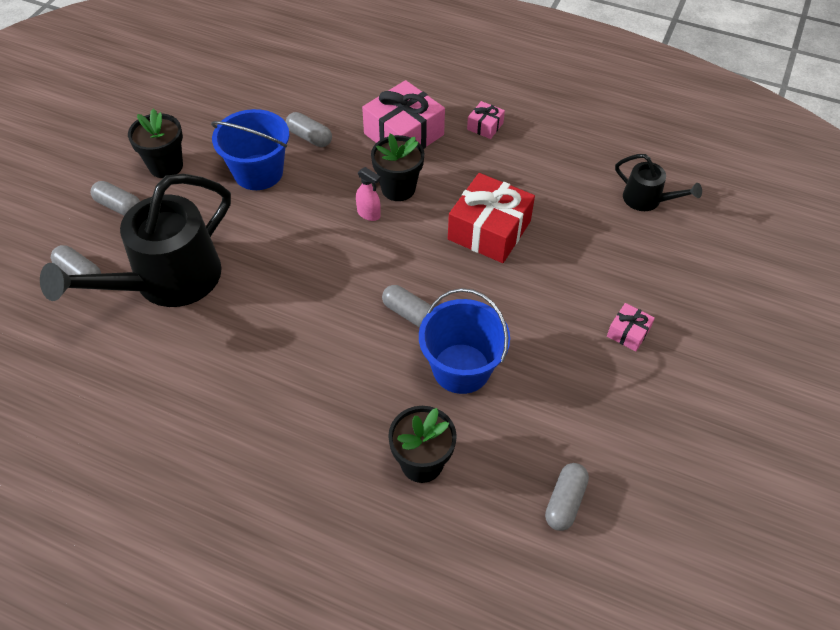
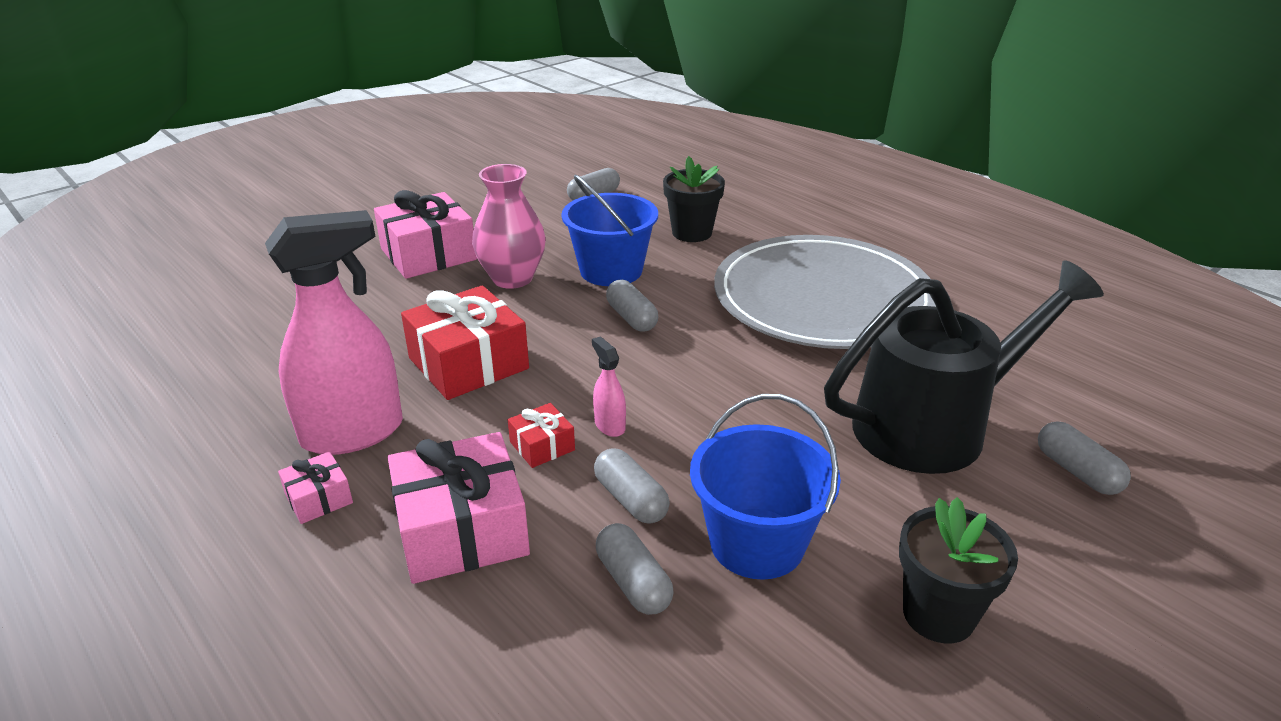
camera: 155 degrees left, 20 degrees down
grey capsule [91,181,140,216] -> grey capsule moved to [594,448,670,524]
black flower pot [371,134,424,201] -> red gift [508,403,575,468]
pink gift [607,303,655,351] -> pink gift [374,190,477,279], size x2.09
black watering can [615,154,702,211] -> none
none -> pink spray bottle [265,210,403,455]
none -> pink vase [472,164,546,289]
none -> grey plate [714,235,936,349]

